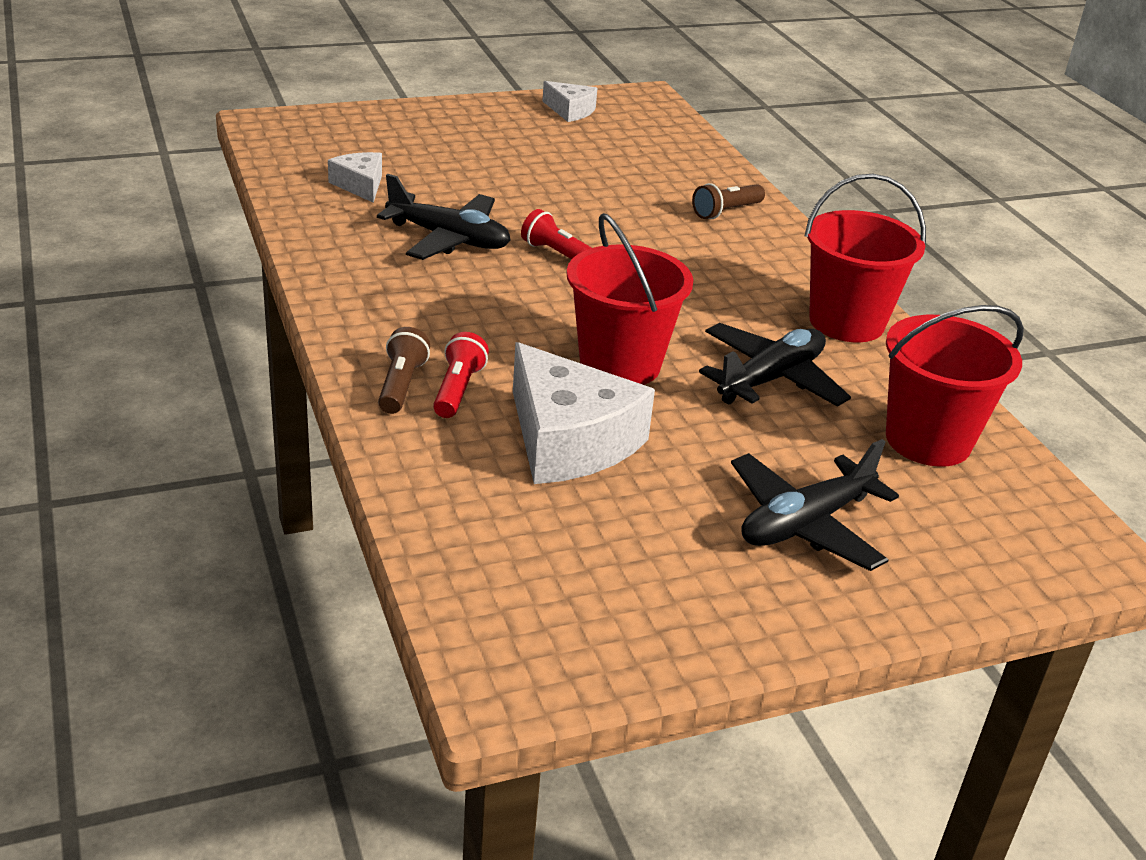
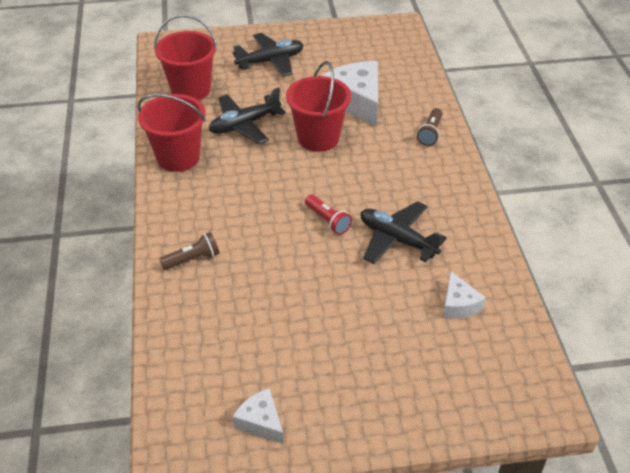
camera: 165 degrees left, 10 degrees up
red flashlight [433,332,489,418] -> none

